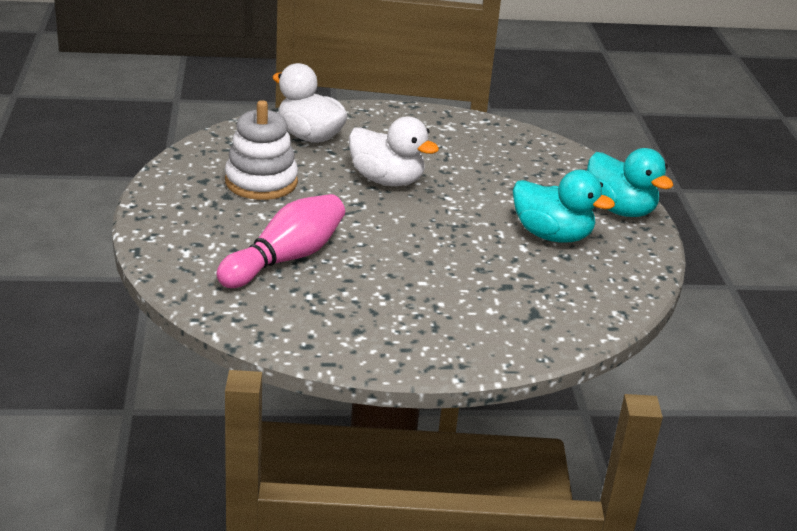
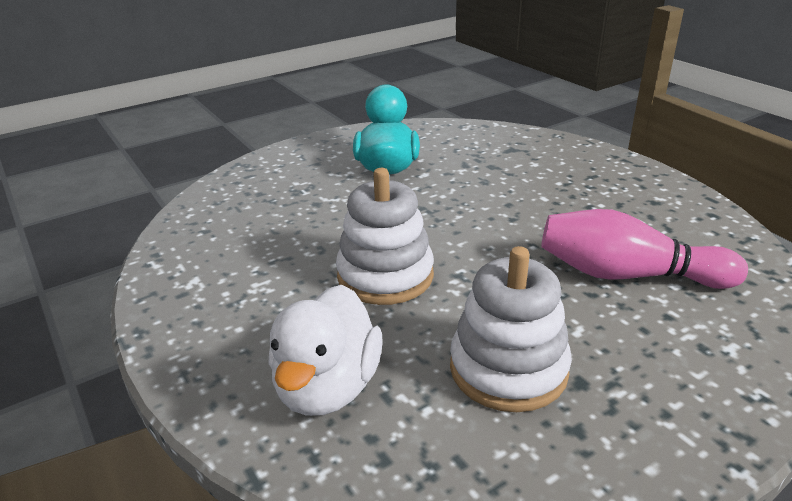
camera: 115 degrees left, 0 degrees up
white duck [349,117,439,186] -> white stacking toy [336,168,434,305]
turquoise duck [587,148,674,217] -> none

